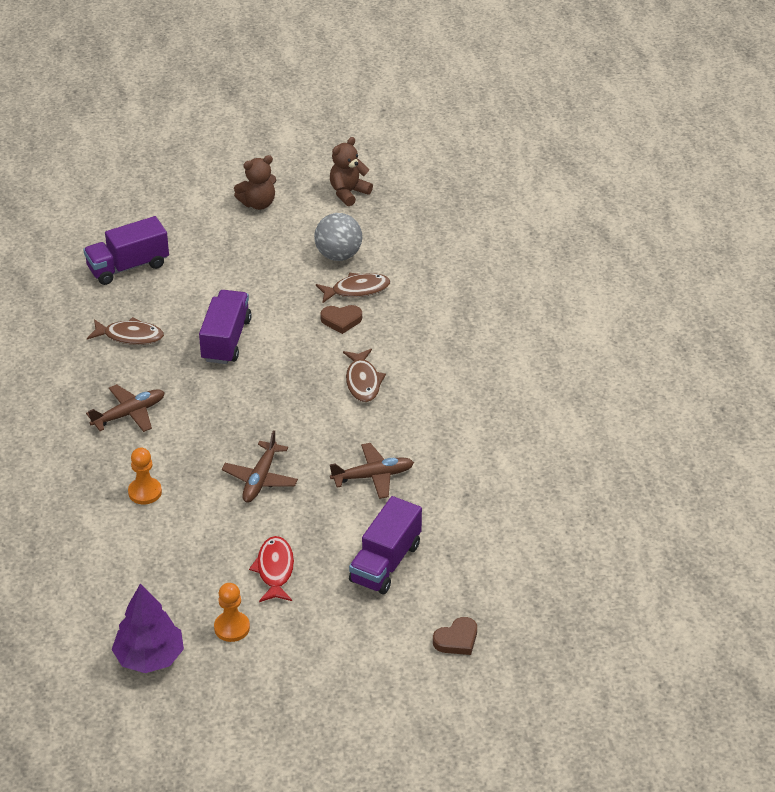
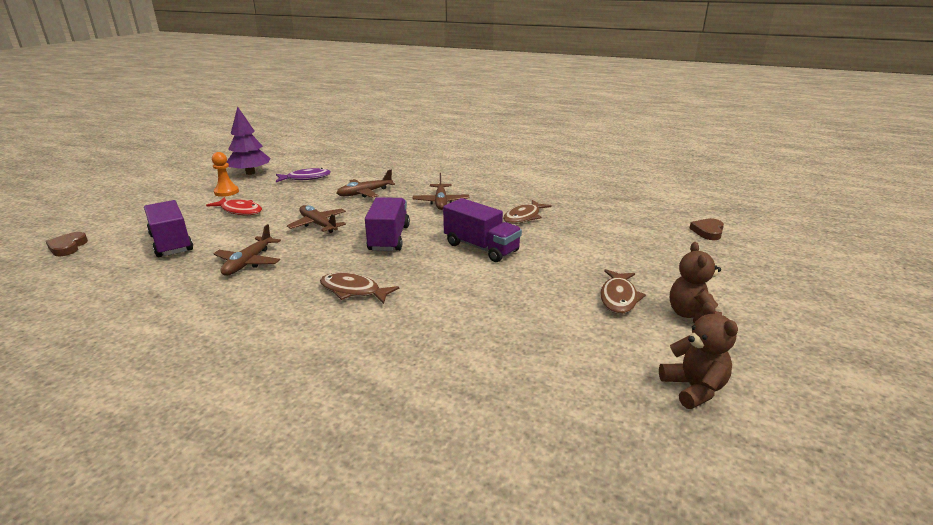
camera: 120 degrees right, 15 degrees down
purple truck [83,216,169,285] -> purple truck moved to [365,197,410,251]
orange pawn [128,448,162,505] -> brown plane [336,170,395,198]
grey ball [314,213,362,261] -> none
brown fish [316,273,390,303] -> brown fish moved to [600,269,646,314]
brown heart [320,305,362,334] -> brown heart moved to [689,218,724,240]
none -> purple fish [276,168,331,182]

